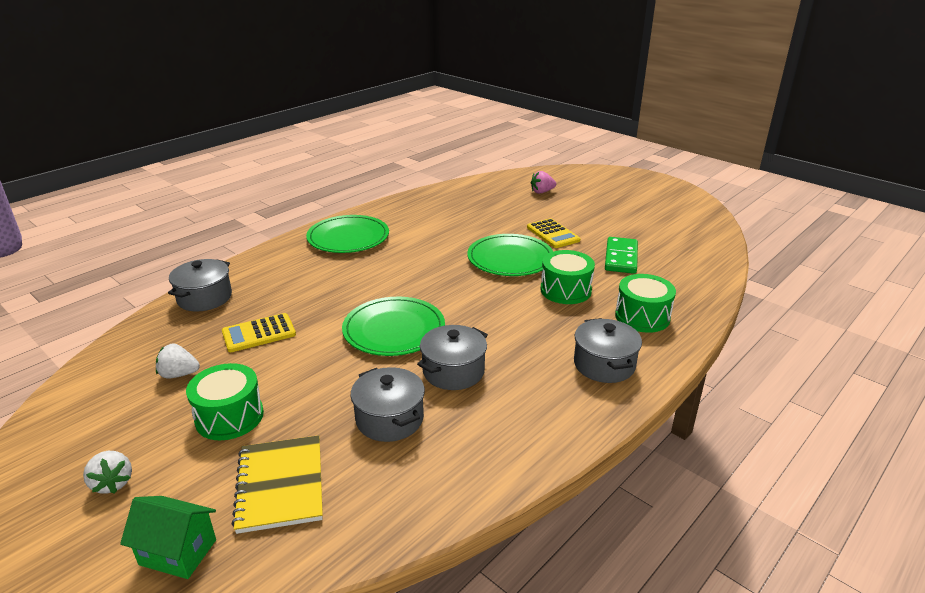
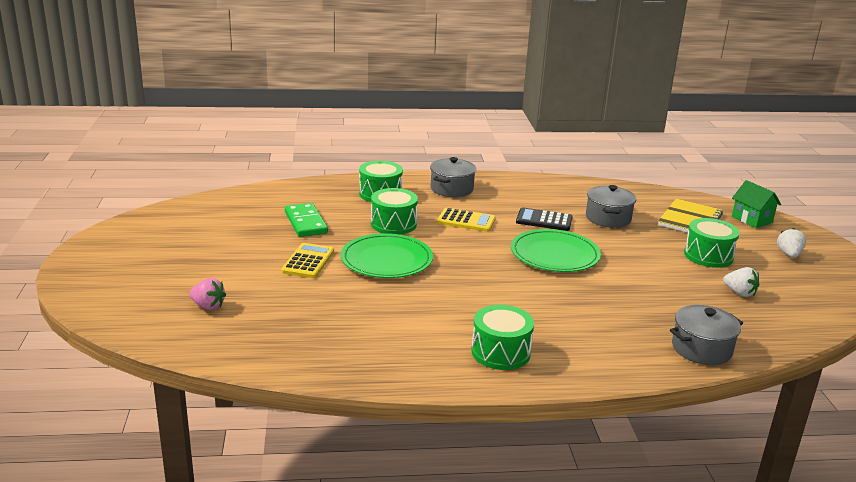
camera: 140 degrees left, 5 degrees down
yellow calculator [222,313,296,352] -> yellow calculator moved to [437,208,496,232]
green plate [306,215,389,253] -> green drum [471,305,534,370]
grey pot [417,325,488,390] -> black calculator [516,207,573,231]
green domino [605,237,638,274] -> green domino turned 75 degrees counterclockwise [285,203,328,237]

